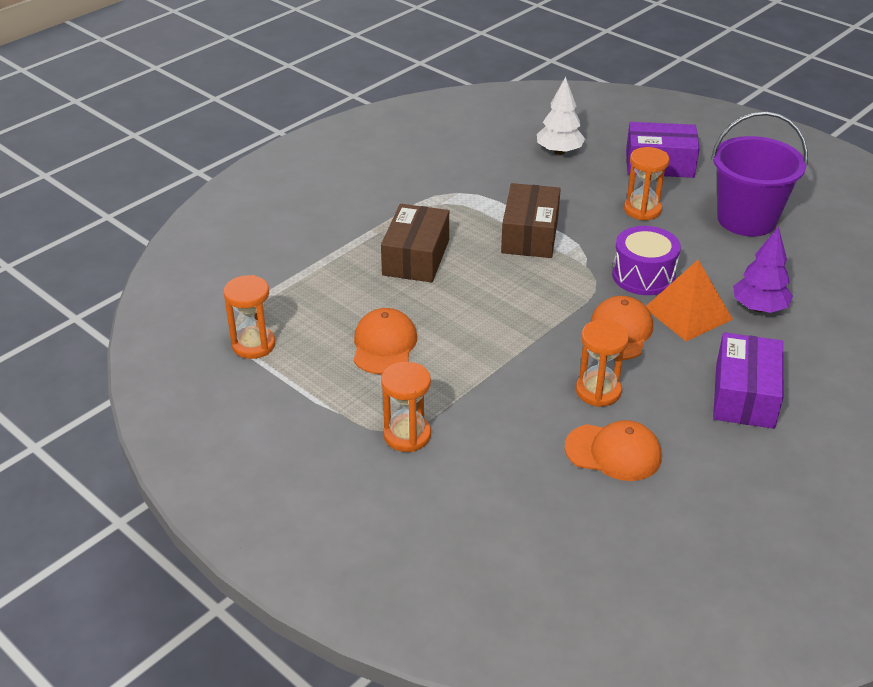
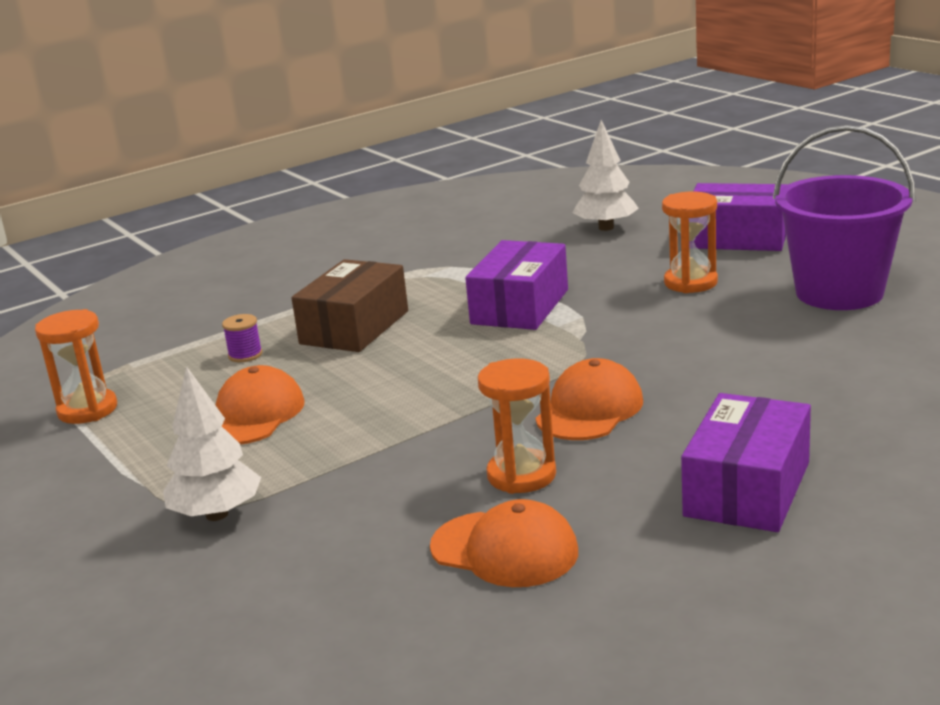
camera: 15 degrees right, 15 degrees down
orange hourglass [381,362,431,452] -> white tree [163,366,261,521]
brown box [501,183,561,258] -> purple box [465,240,568,330]
purple drum [612,226,681,295] -> none
orange pyramid [646,260,733,341] -> none
purple tree [733,226,793,313] -> none
none -> purple spool [222,314,262,362]

